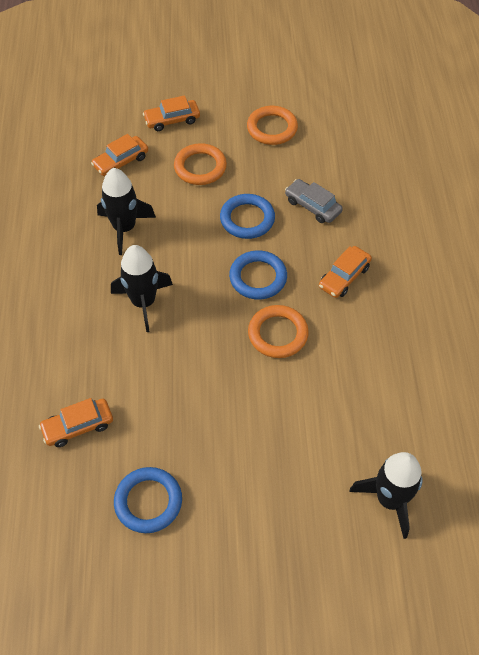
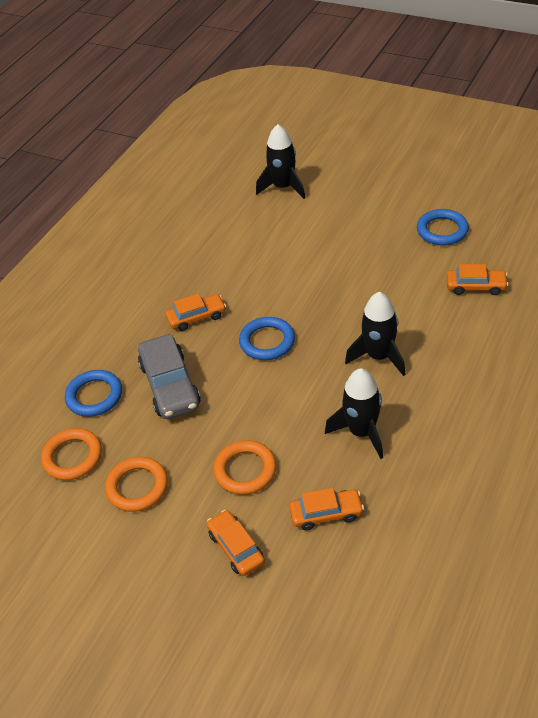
camera: 145 degrees left, 10 degrees down
orange car [143,95,200,131] -> orange car turned 135 degrees counterclockwise [207,510,265,576]
blue ring [220,194,275,239] -> blue ring moved to [65,370,122,417]
orange ring [248,305,309,358] -> orange ring moved to [41,428,102,480]
grey car [285,179,343,223] -> grey car [138,334,201,419], size x1.62

